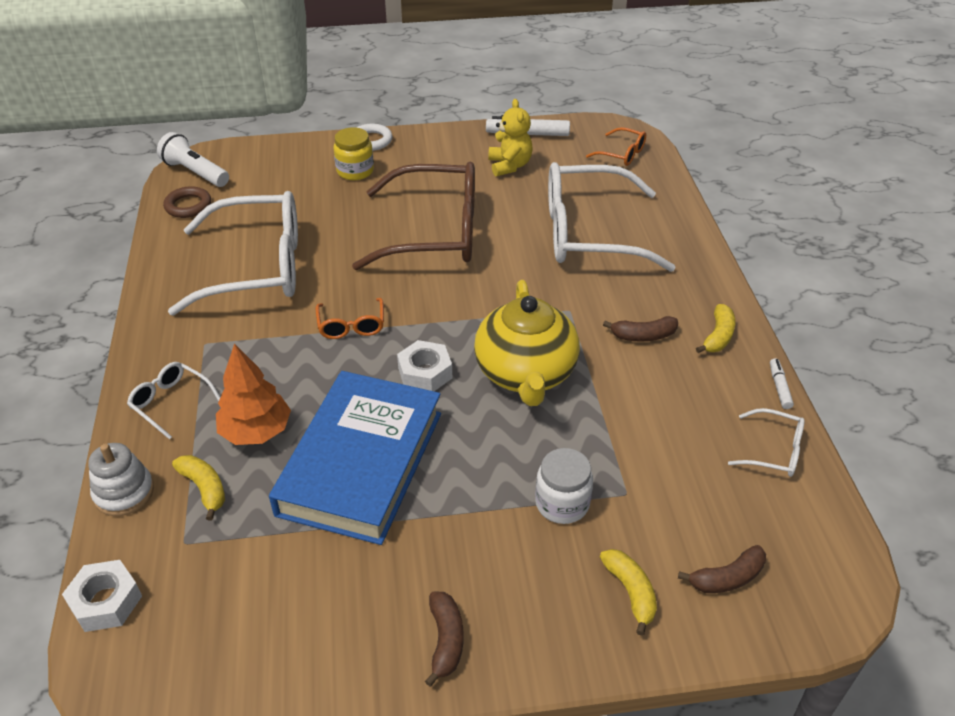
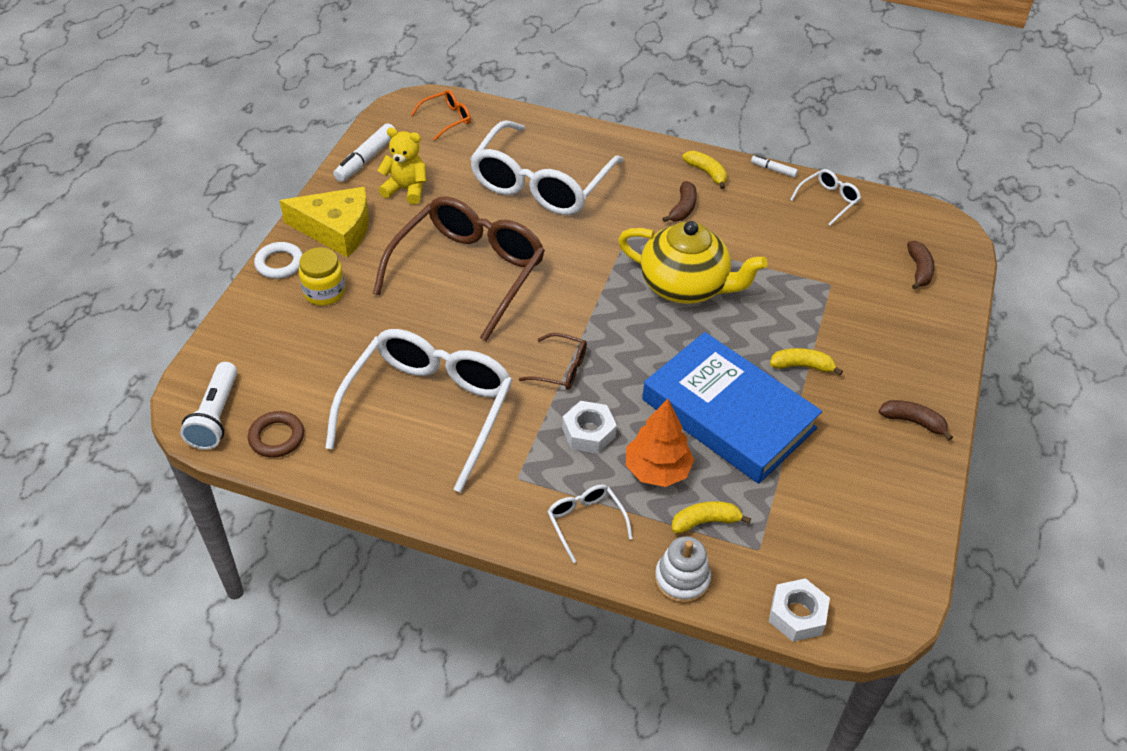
camera: 65 degrees left, 5 degrees up
white glasses [127,362,220,440] -> white glasses turned 90 degrees clockwise [547,484,633,563]
white flashlight [157,132,229,187] -> white flashlight turned 60 degrees counterclockwise [180,362,237,450]
orange glasses [316,298,384,339] -> brown glasses [519,333,587,390]
white nut [397,340,452,391] -> white nut moved to [562,401,617,454]
white jar [535,448,593,524] -> none
yellow banana [600,549,657,636] -> yellow banana moved to [770,348,843,375]
none -> yellow cheese [280,187,369,258]

